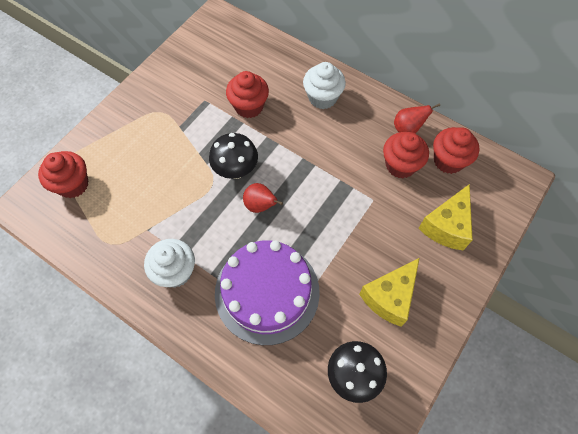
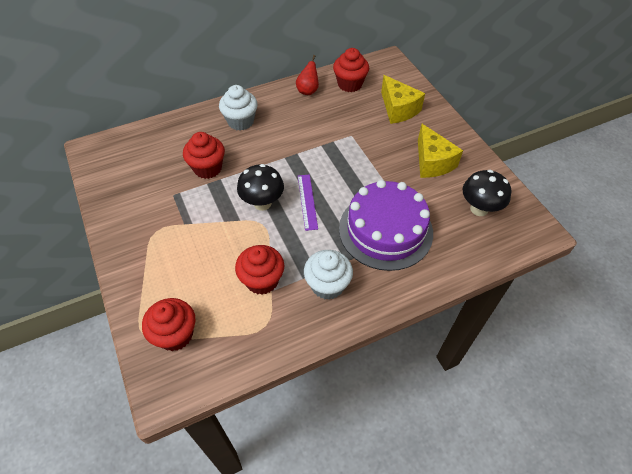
camera: 60 degrees left, 10 degrees down
red pear [243,183,283,213] -> purple ruler [298,174,318,231]
red cupcake [383,132,429,178] -> red cupcake moved to [235,245,284,295]

